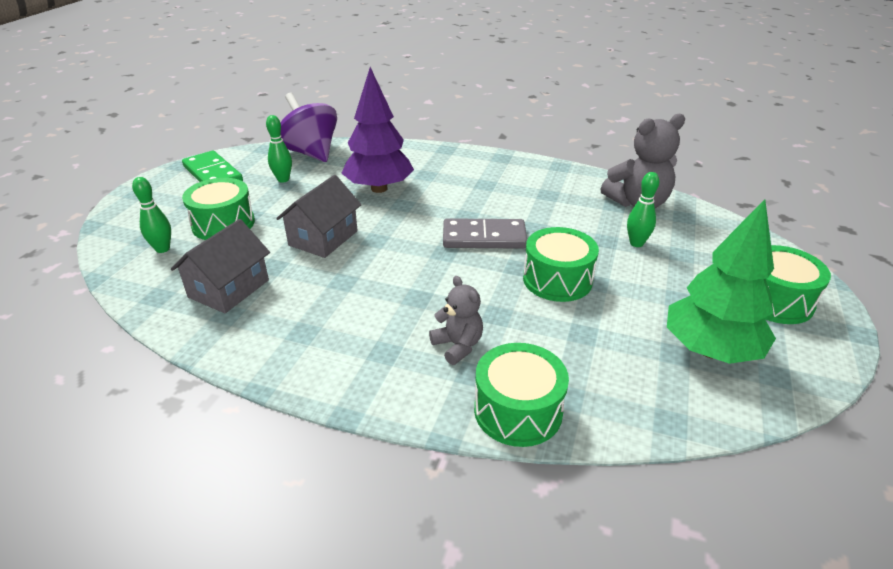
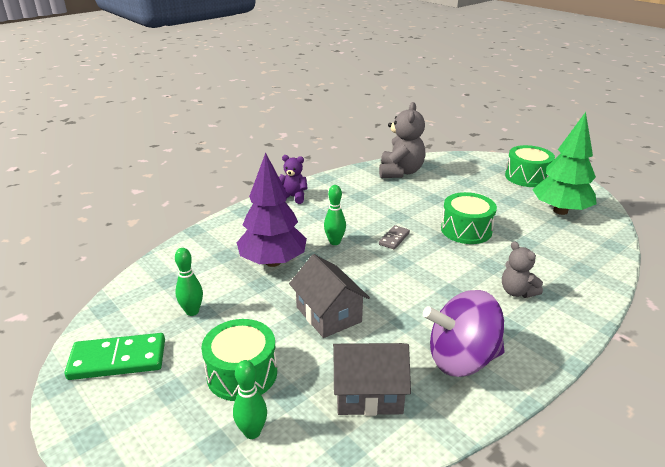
camera: 60 degrees left, 5 degrees down
grey house [171,219,270,313] -> grey house turned 60 degrees counterclockwise [333,343,411,416]
purple spinning top [280,92,337,162] -> purple spinning top moved to [423,290,504,377]
grey teddy bear [429,276,483,365] -> grey teddy bear turned 120 degrees counterclockwise [502,241,543,298]
grey domino [443,218,527,249] -> grey domino [379,225,410,250], size x0.53
green drum [474,343,569,447] -> none
green bowling pin [627,172,659,247] -> green bowling pin moved to [324,185,346,245]
none -> purple teddy bear [279,155,308,204]

